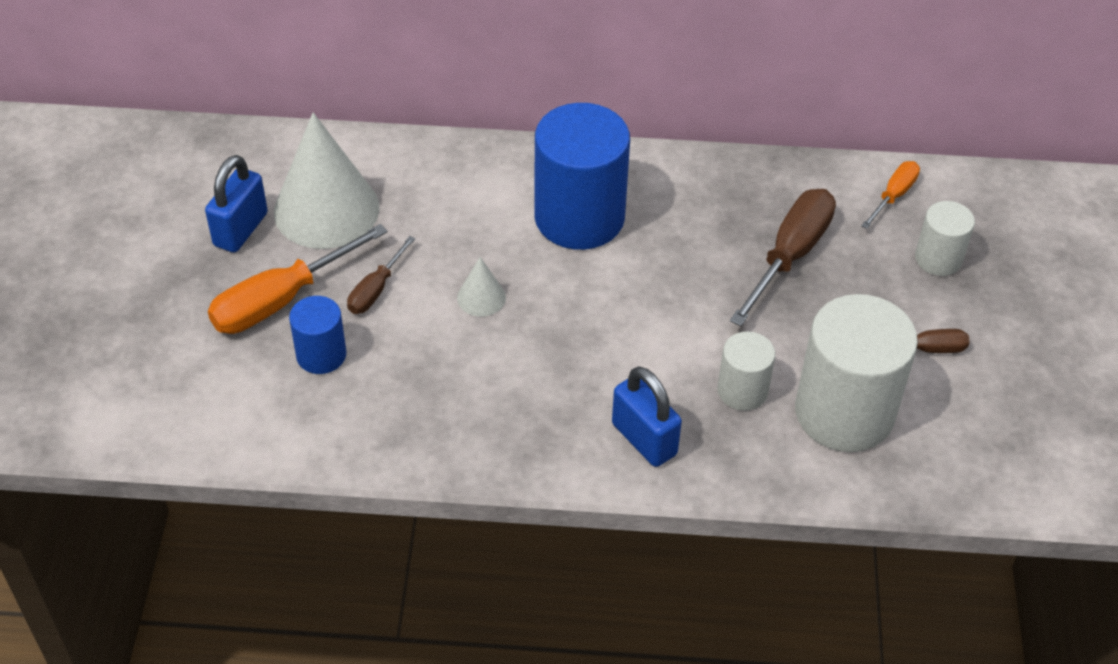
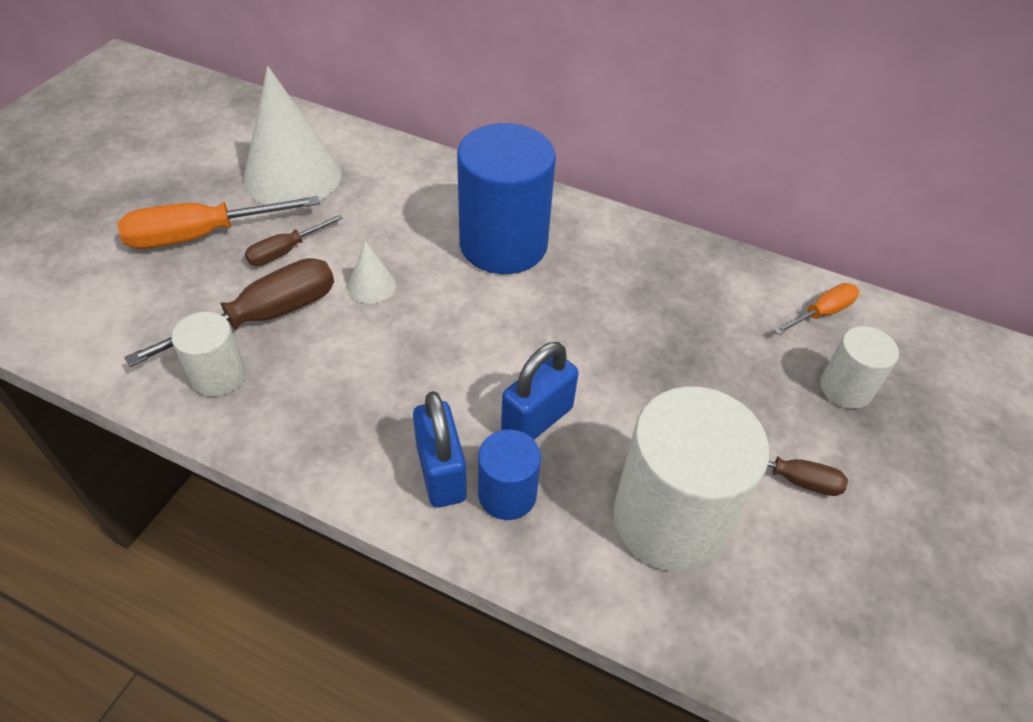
camera: 20 degrees right, 0 degrees up
blue padlock [205,155,268,253] -> blue padlock moved to [501,342,579,440]
blue cylinder [289,296,346,374] -> blue cylinder moved to [478,430,541,520]
white cylinder [717,332,775,411] -> white cylinder moved to [171,312,246,397]
brown screwdriver [730,189,836,326] -> brown screwdriver moved to [124,258,334,367]

